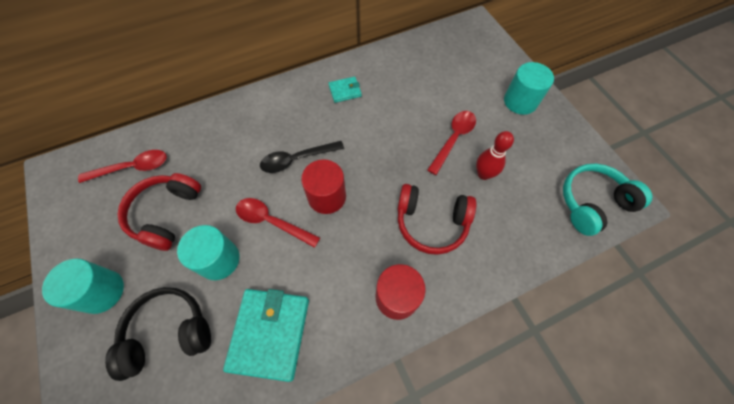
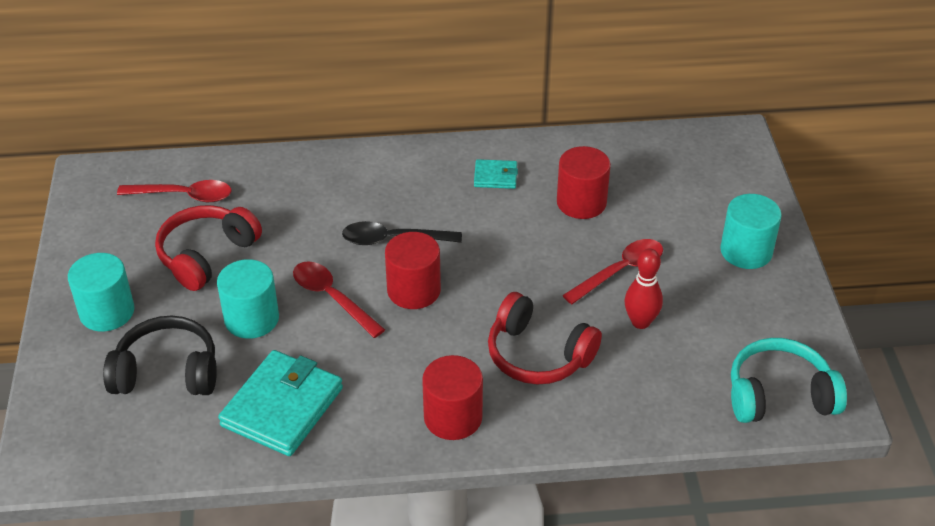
camera: 20 degrees right, 20 degrees down
none -> red cylinder [557,146,611,219]

